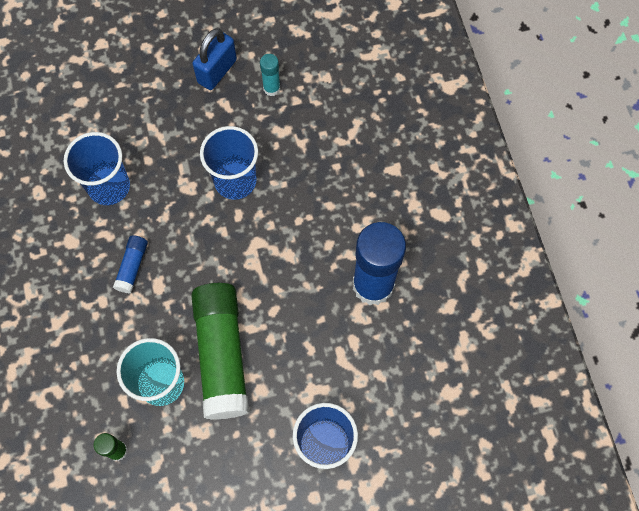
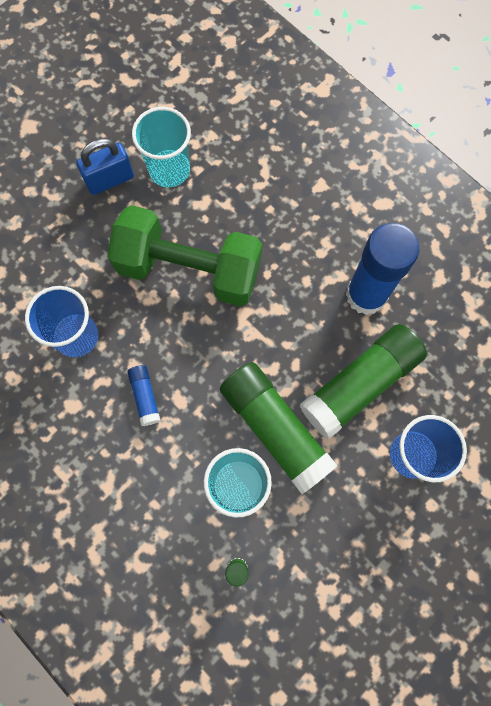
camera: 30 degrees left, 5 degrees up
blue padlock [192,28,237,90] -> blue padlock turned 60 degrees clockwise [76,138,134,195]
blue cup [200,126,258,200] -> green dumbbell [107,205,262,307]
turquoise glue stick [260,54,280,96] -> turquoise cup [132,107,191,187]
none -> green glue stick [300,324,427,440]

